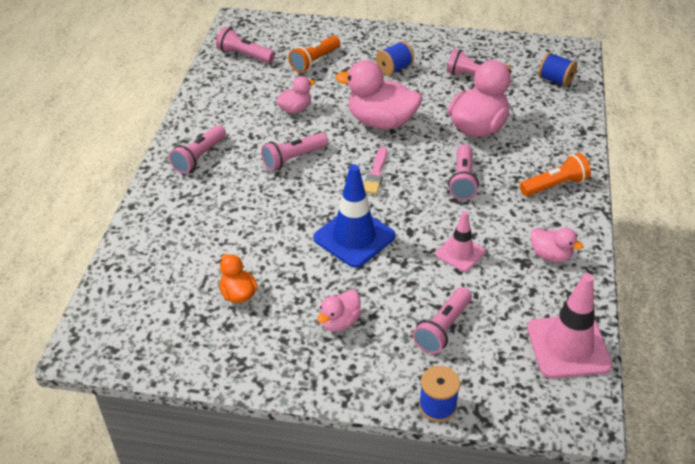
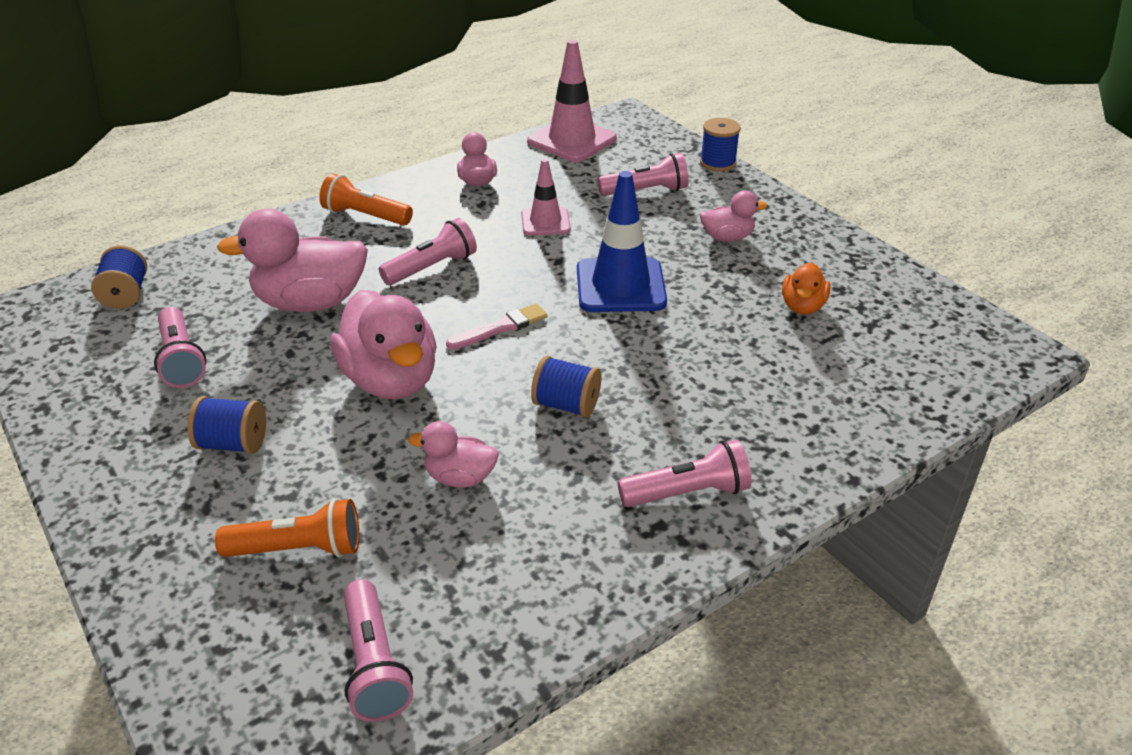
camera: 135 degrees left, 5 degrees down
pink flashlight [261,133,328,171] -> blue spool [531,356,601,418]

